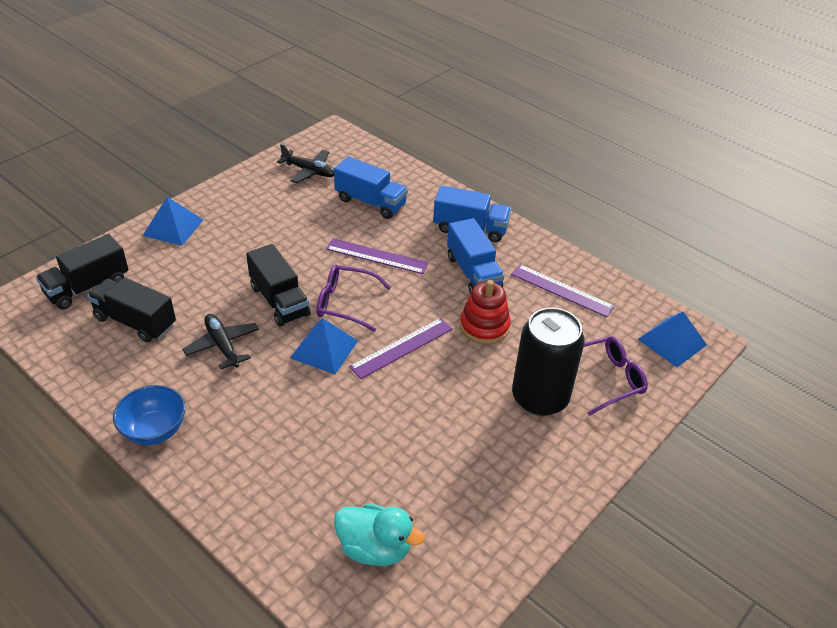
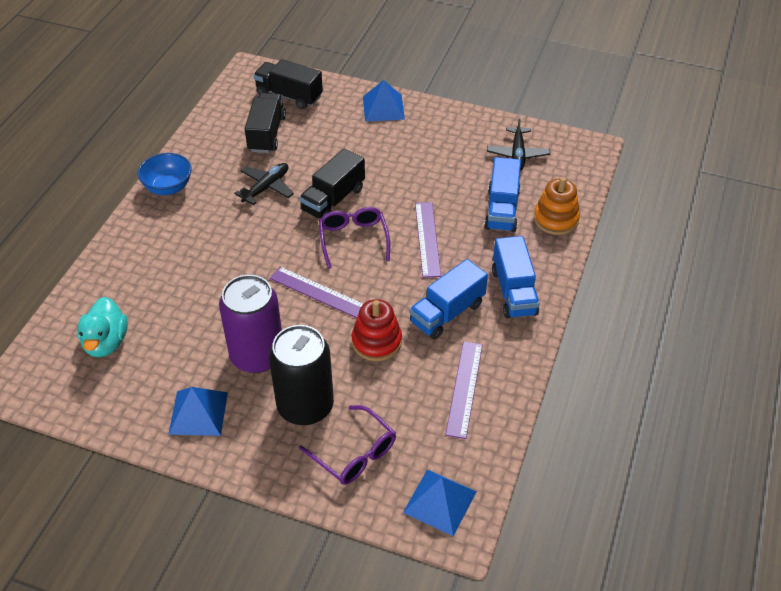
camera: 70 degrees right, 5 degrees up
blue pyramid [290,318,358,374] -> blue pyramid moved to [168,387,228,436]
none -> purple can [219,275,282,373]
none -> orange stacking toy [534,177,580,235]

